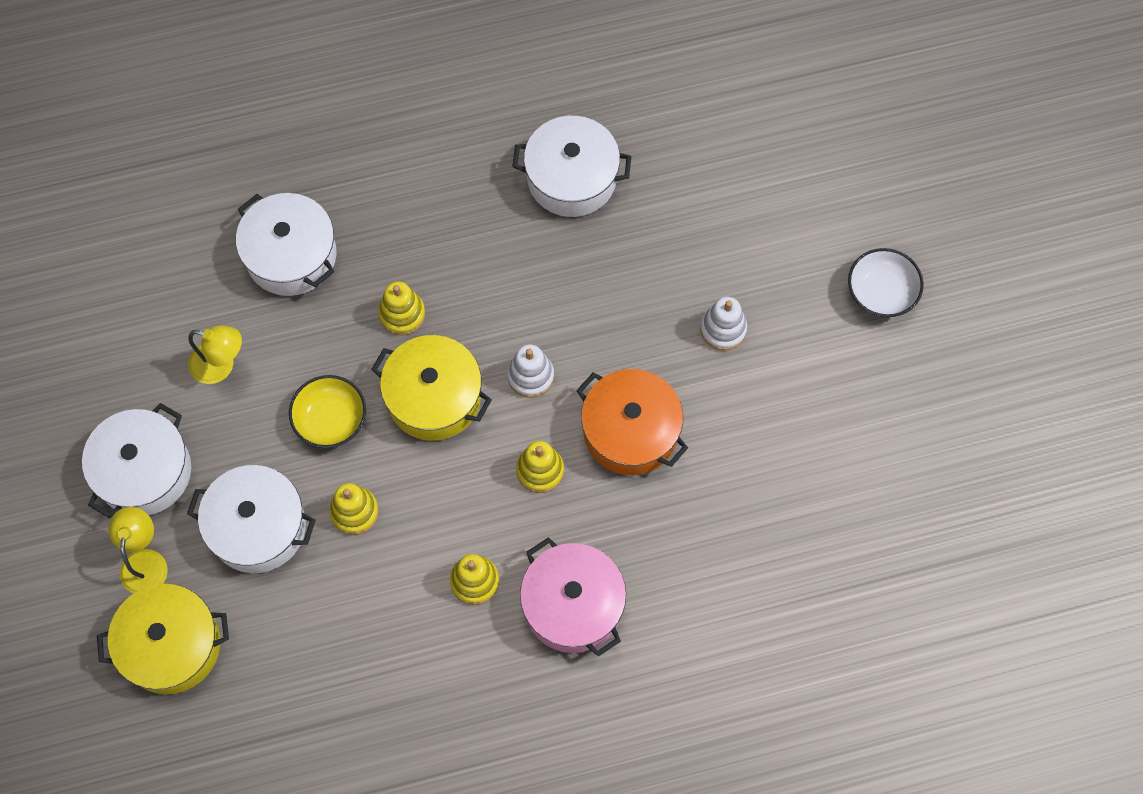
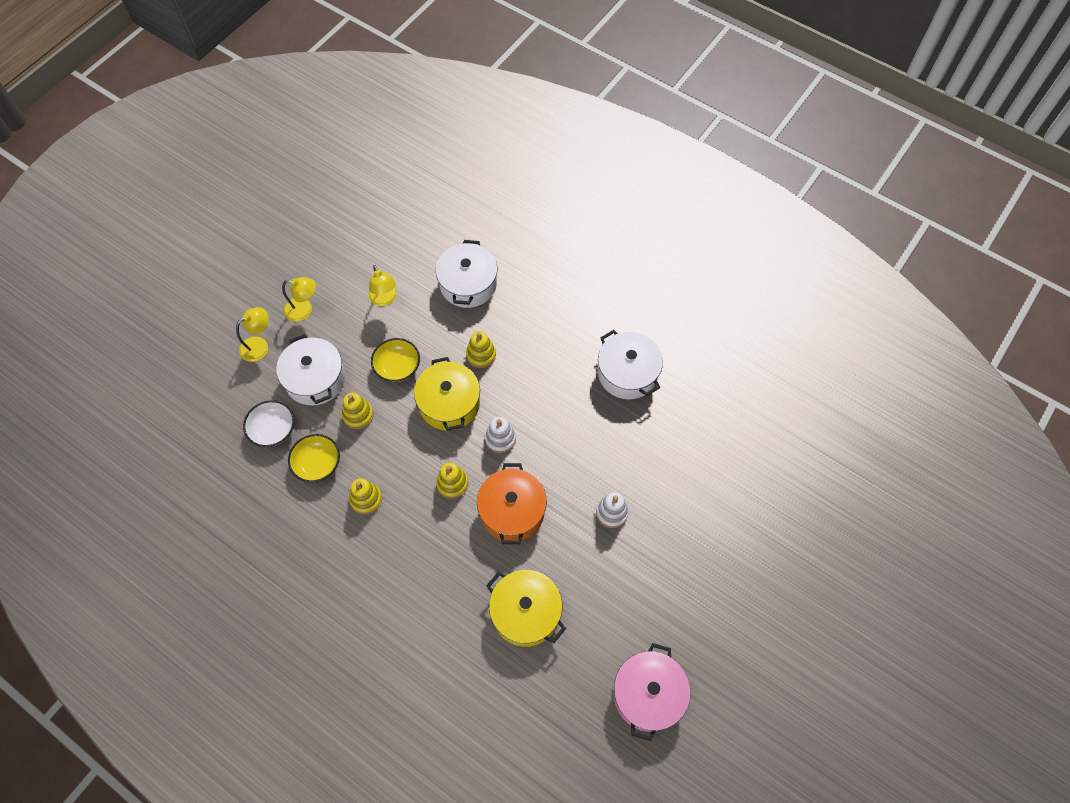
camera: 50 degrees right, 5 degrees down
white pot [82,403,191,518] -> yellow lamp [282,277,316,322]
yellow pot [97,584,229,694] -> yellow pot moved to [486,570,566,647]
pink pot [520,537,626,657] -> pink pot moved to [613,643,691,741]
white bowl [848,248,924,317] -> white bowl moved to [243,400,295,447]
none -> yellow bowl [288,434,340,482]

